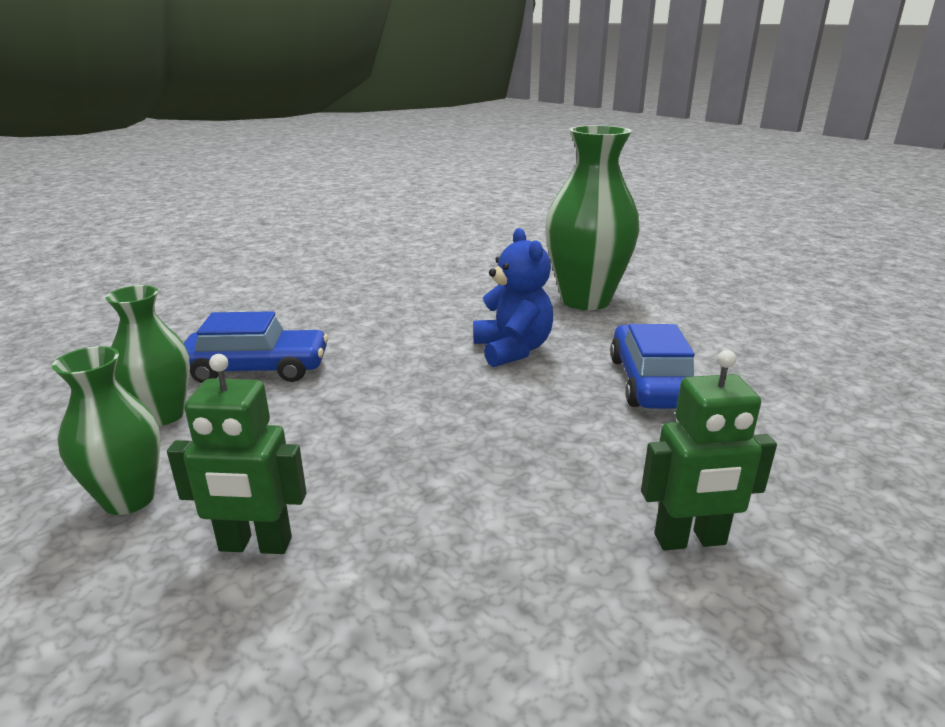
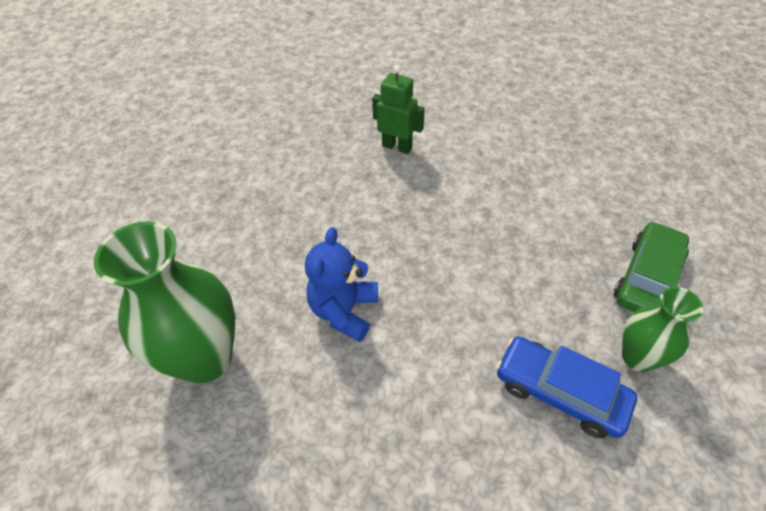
camera: 145 degrees left, 25 degrees up
green vase [52,346,161,515] -> green car [614,221,689,312]
green robot [167,354,307,554] -> none
blue car [610,324,695,409] -> none

